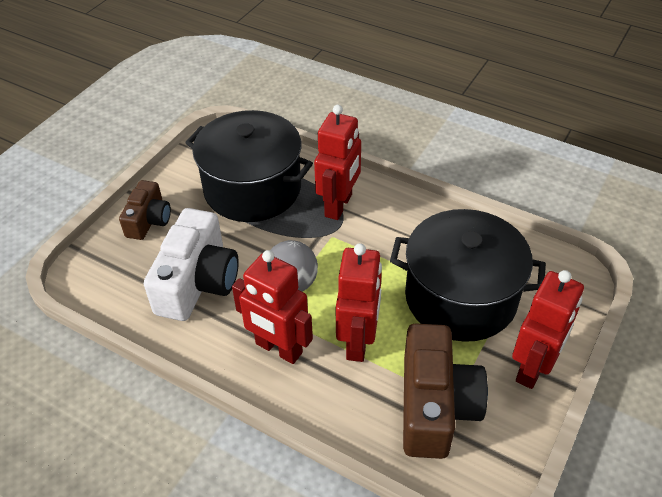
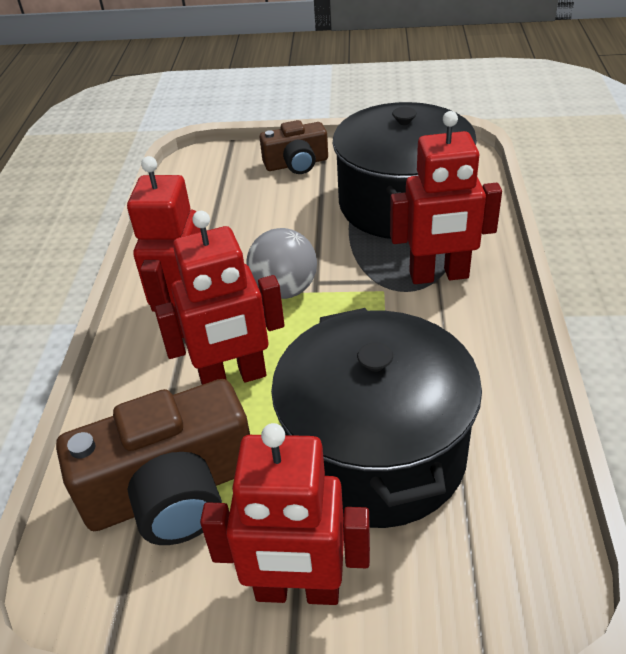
camera: 65 degrees right, 5 degrees down
white camera [144,208,239,321] -> none

